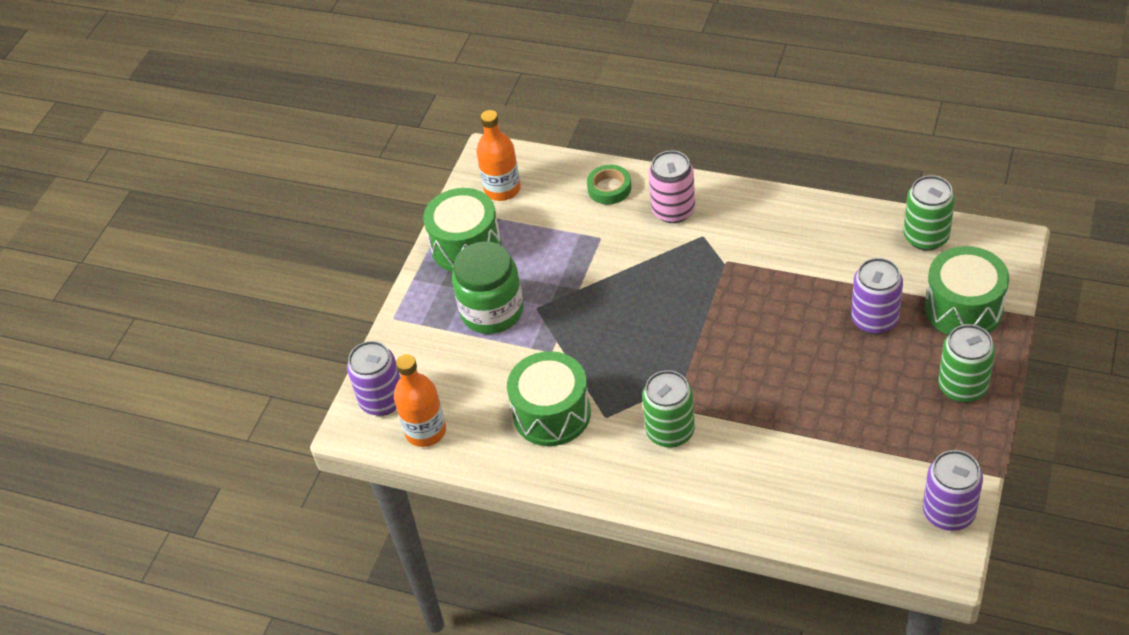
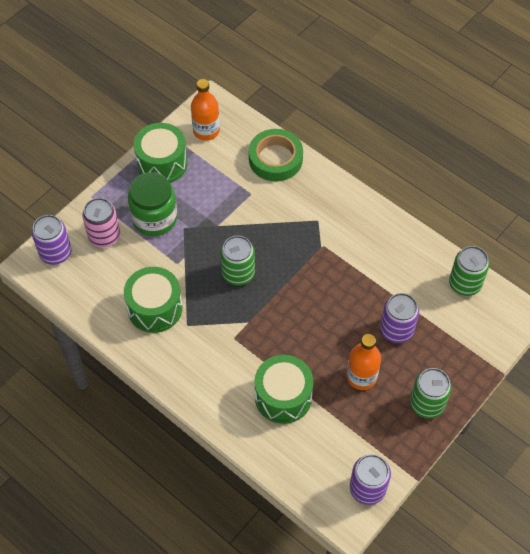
camera: 15 degrees right, 10 degrees up
orange bottle [394,354,446,447] -> orange bottle moved to [347,334,381,390]
green tape [587,165,631,204] -> green tape [249,129,303,181], size x1.70
green can [642,370,695,448] -> green can moved to [220,236,255,286]
pink can [648,151,695,223] -> pink can moved to [82,198,120,248]
green drum [925,246,1009,335] -> green drum moved to [254,355,314,424]

